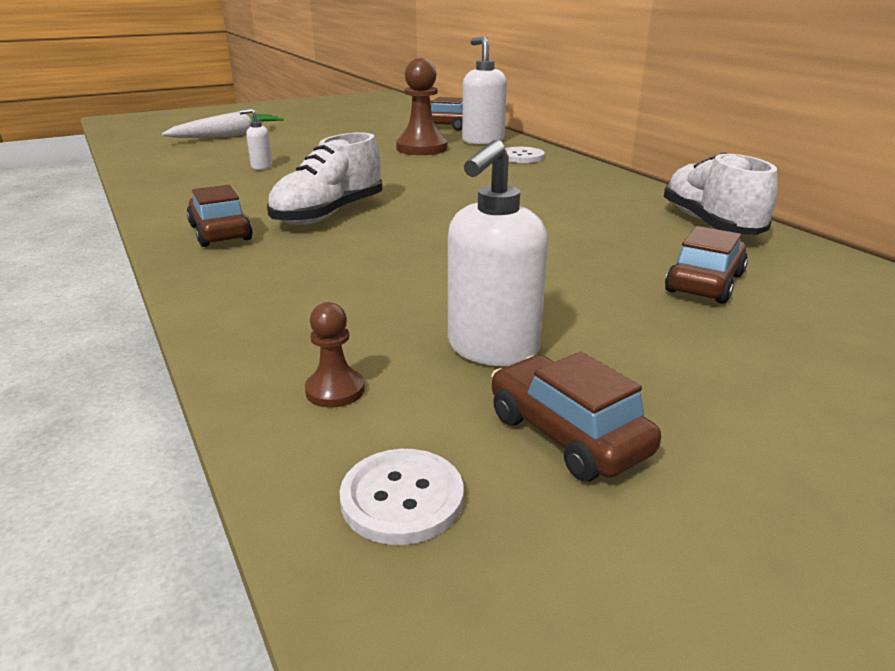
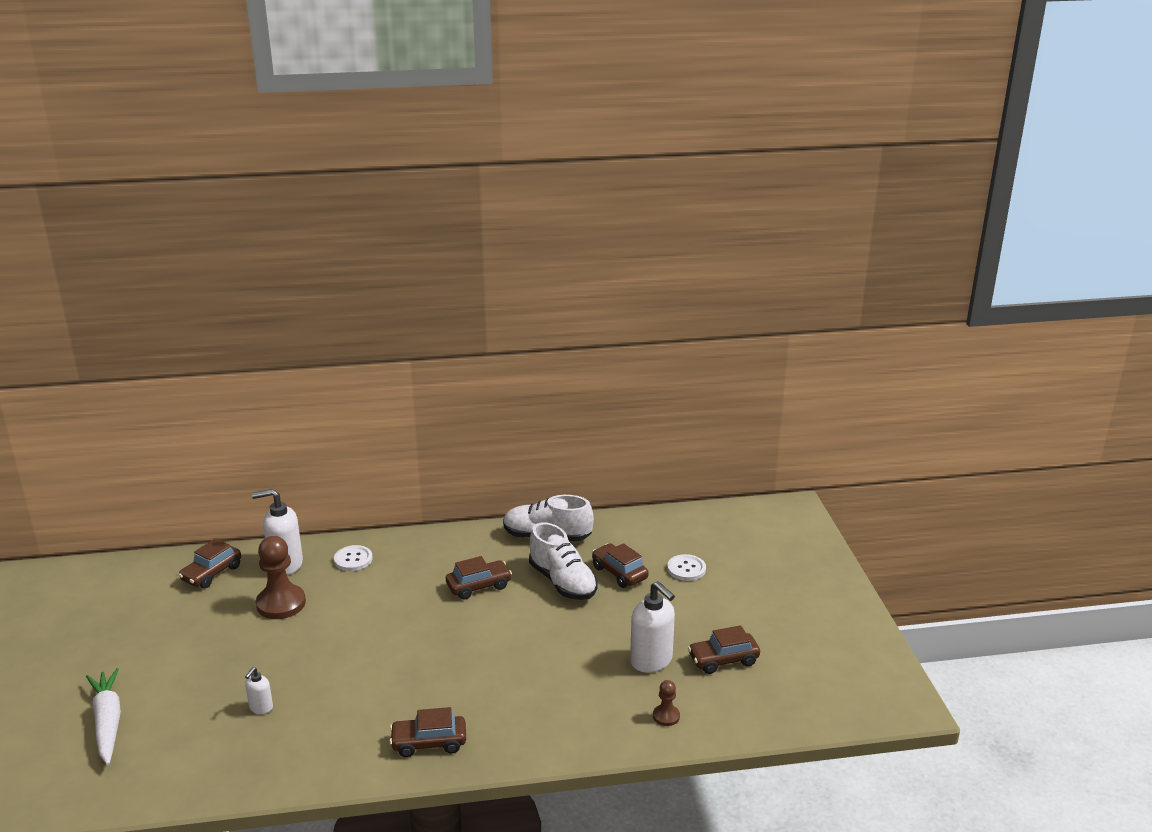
camera: 70 degrees left, 0 degrees up
white shoe [267,133,382,225] -> white shoe moved to [529,522,597,600]
white button [340,449,464,545] -> white button moved to [667,554,706,581]
none -> brown car [446,556,512,599]

